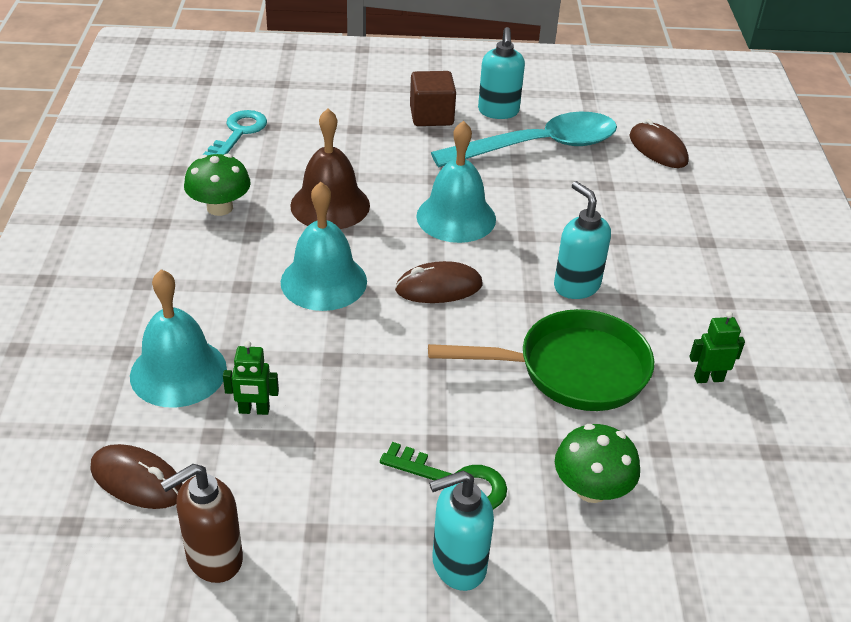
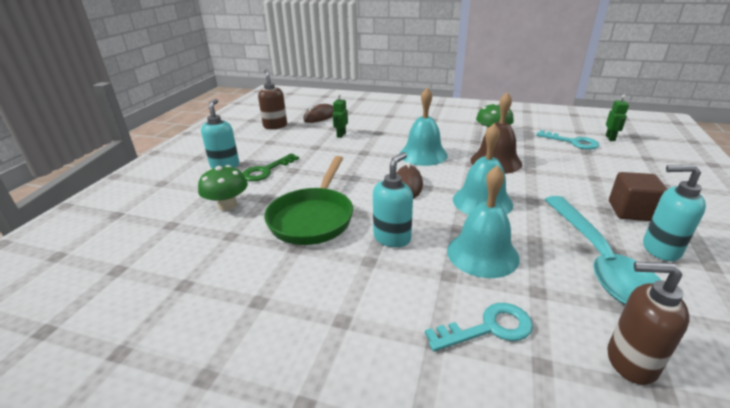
camera: 110 degrees right, 10 degrees down
turquoise bell [130,269,227,408] -> turquoise bell moved to [447,165,520,278]
turquoise soap dispenser [554,181,611,299] -> turquoise soap dispenser turned 45 degrees counterclockwise [373,152,413,247]
brown mouse [630,119,689,168] -> brown soap dispenser [607,262,690,385]
green robot [689,311,745,383] -> green robot moved to [606,95,629,141]
none -> turquoise key [425,303,533,352]

